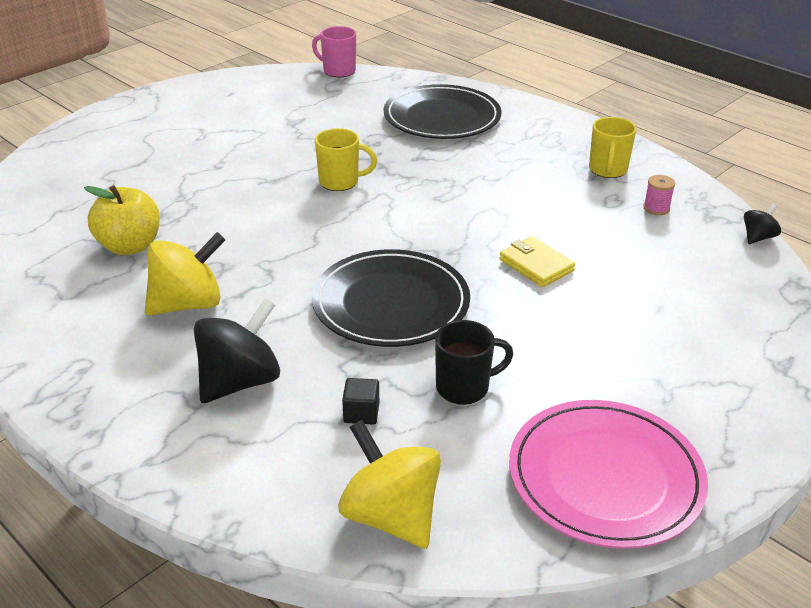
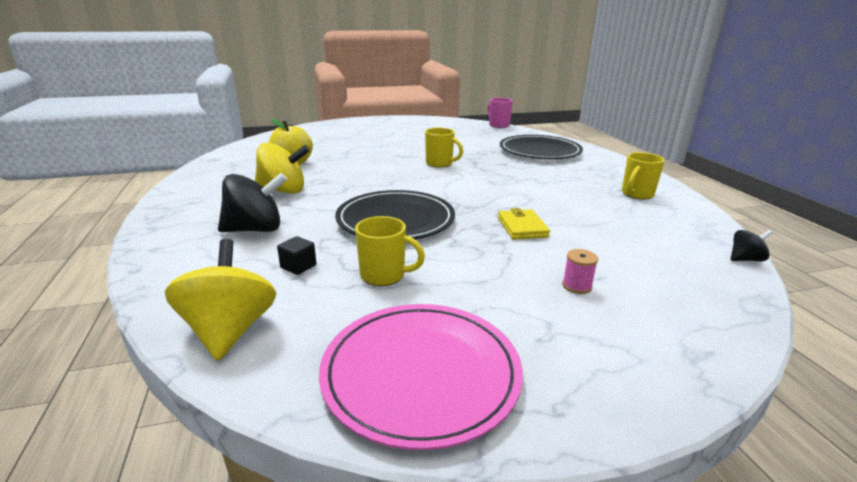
camera: 30 degrees right, 10 degrees down
black mug [435,320,513,405] -> yellow mug [355,216,425,286]
pink spool [643,175,675,215] -> pink spool moved to [562,249,598,294]

